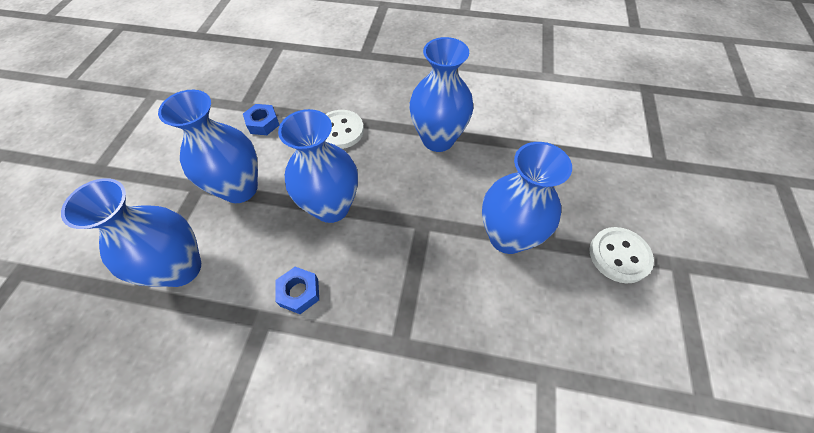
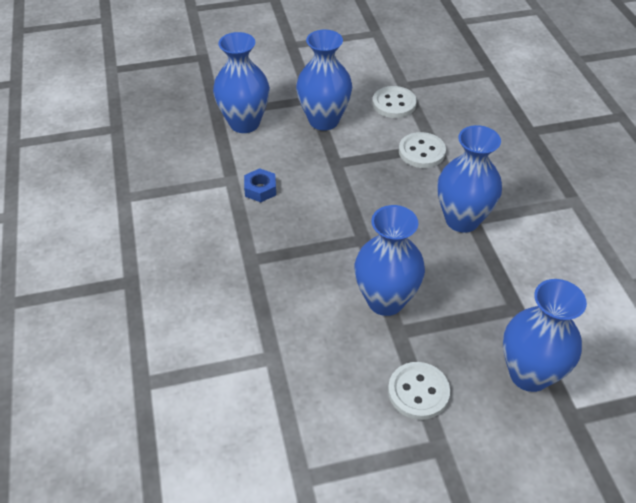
camera: 65 degrees right, 10 degrees down
blue nut [243,104,280,135] -> white button [372,86,417,118]
blue vase [278,109,358,223] -> blue vase moved to [503,279,587,392]

